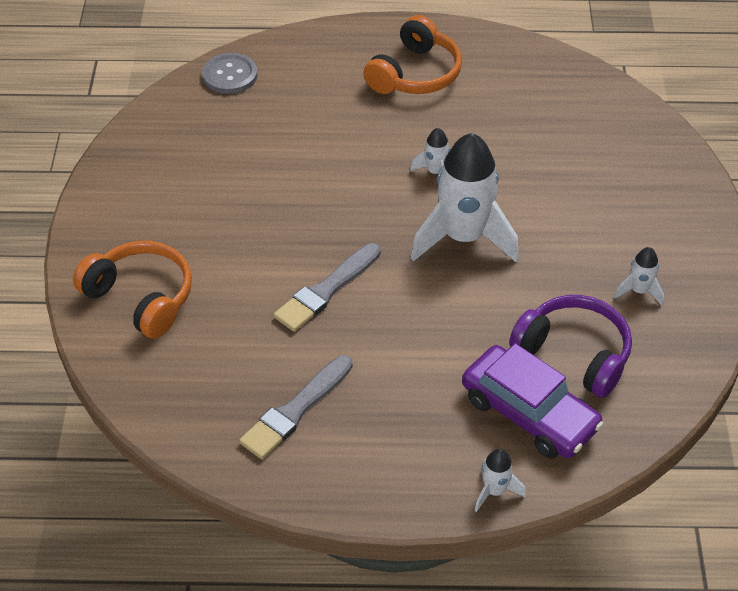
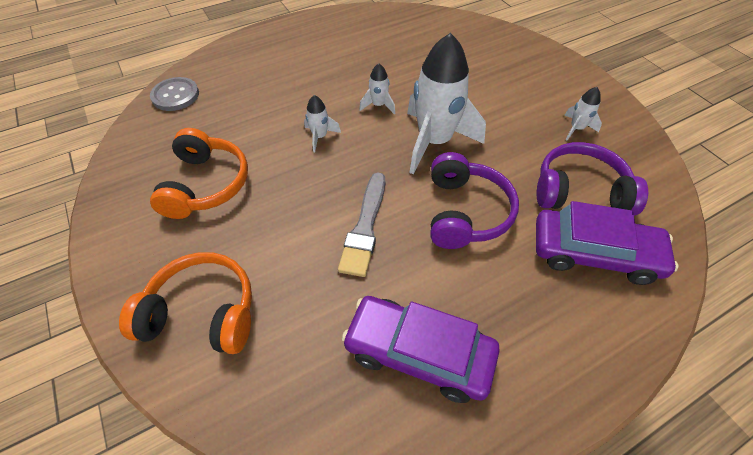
camera: 30 degrees left, 5 degrees up
grey brush [239,355,353,459] -> purple car [342,296,500,403]
orange headphones [363,15,462,94] -> orange headphones moved to [150,128,248,219]
white rocket [475,449,526,512] -> white rocket moved to [304,95,341,152]
none -> purple headphones [430,152,519,249]

